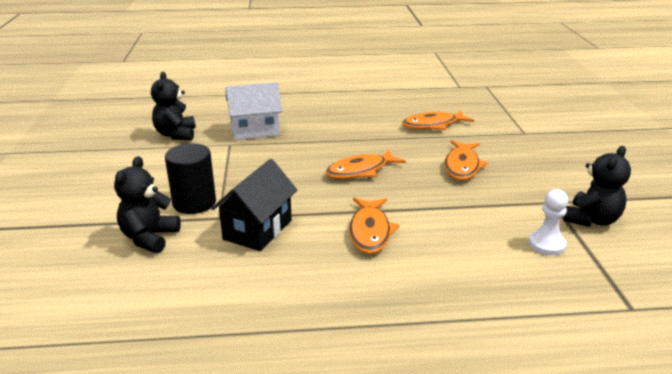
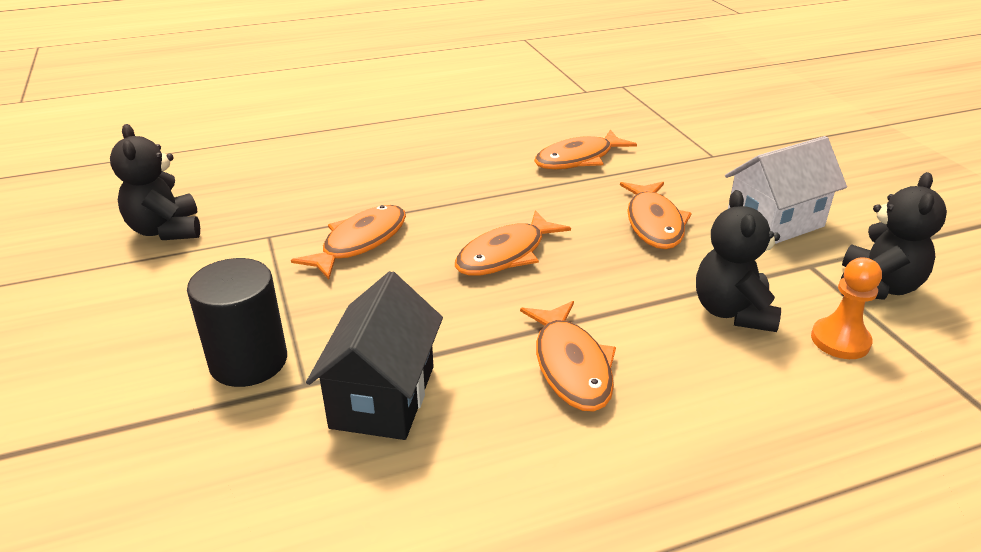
camera: 15 degrees left, 5 degrees up
black teddy bear [114,156,181,254] -> black teddy bear moved to [696,190,781,332]
white house [226,82,282,140] -> white house moved to [725,136,847,244]
white pawn [528,189,568,255] -> orange pawn [811,257,882,359]
none -> orange fish [291,205,406,279]

